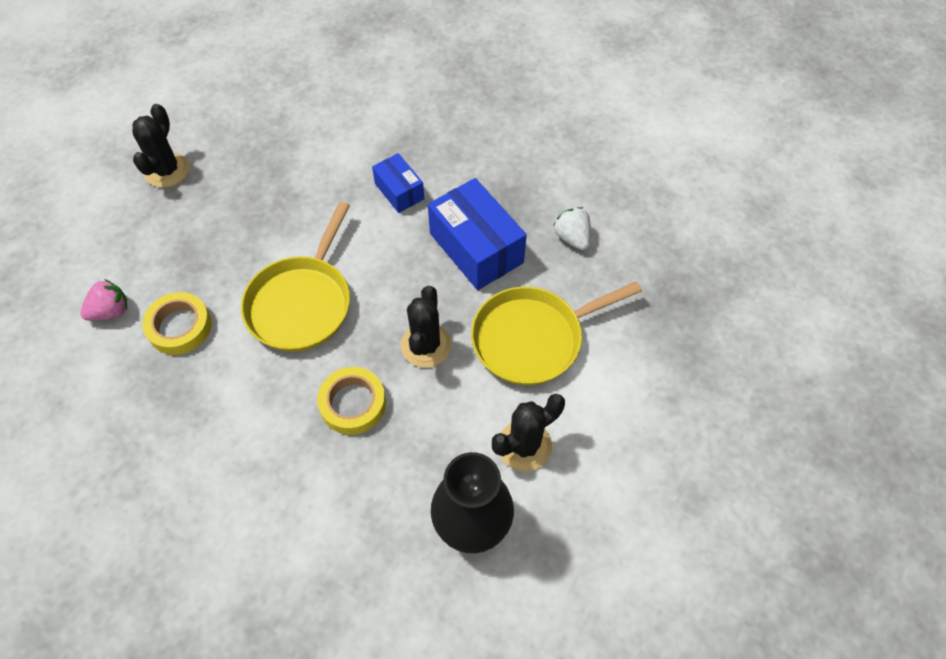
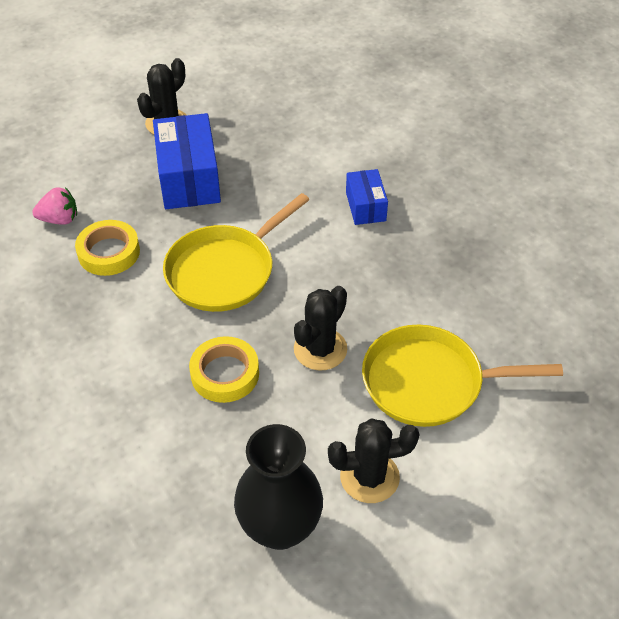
camera: 25 degrees right, 10 degrees down
blue box [428,178,527,290] -> blue box moved to [153,113,221,209]
white strawberry [553,207,591,250] -> none

